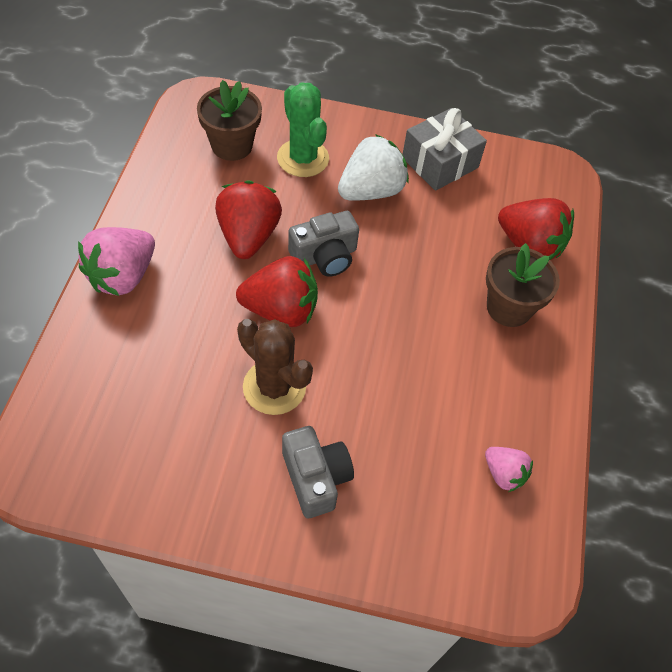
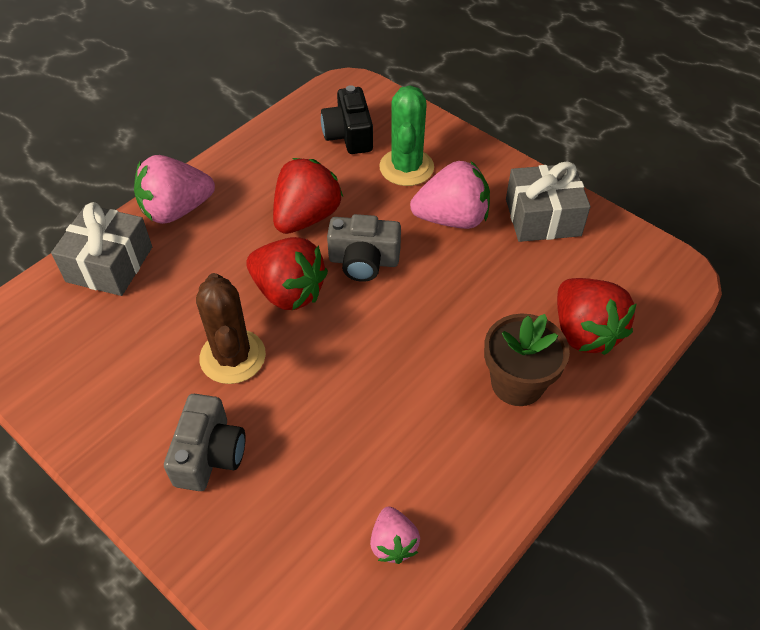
camera: 35 degrees right, 5 degrees down
brown flower pot [197,80,262,161] -> black camera [321,85,373,154]
white strawberry [338,134,409,201] -> pink strawberry [410,161,490,229]
none -> grey gift [51,202,152,296]

